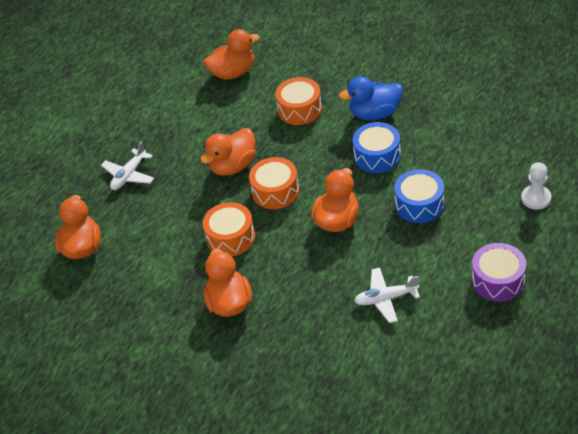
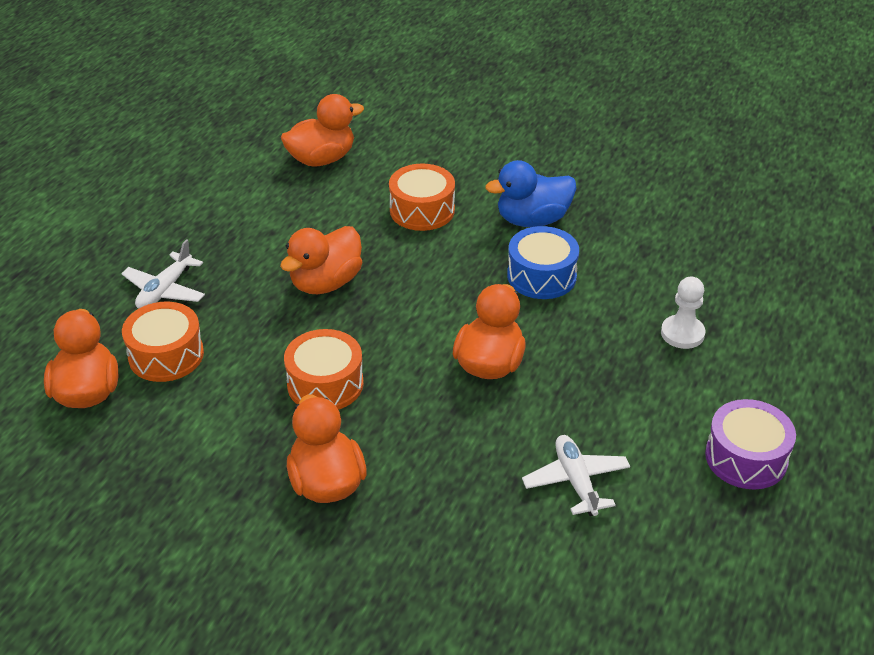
camera: 10 degrees left, 5 degrees down
orange drum [249,157,299,209] -> orange drum moved to [122,302,204,382]
white plane [354,268,420,323] -> white plane turned 90 degrees clockwise [522,435,630,516]
blue drum [394,169,444,223] -> none
white pawn [521,162,551,209] -> white pawn moved to [661,277,705,349]

